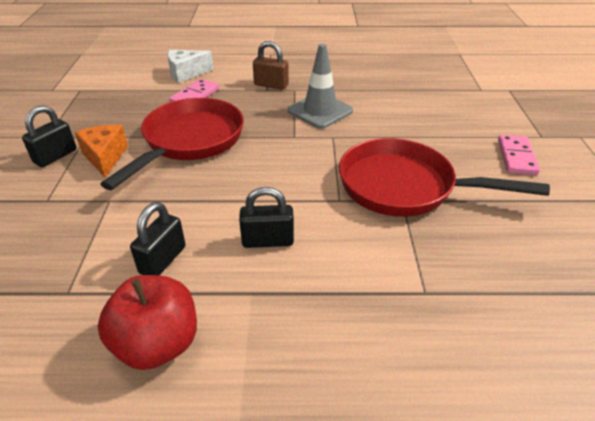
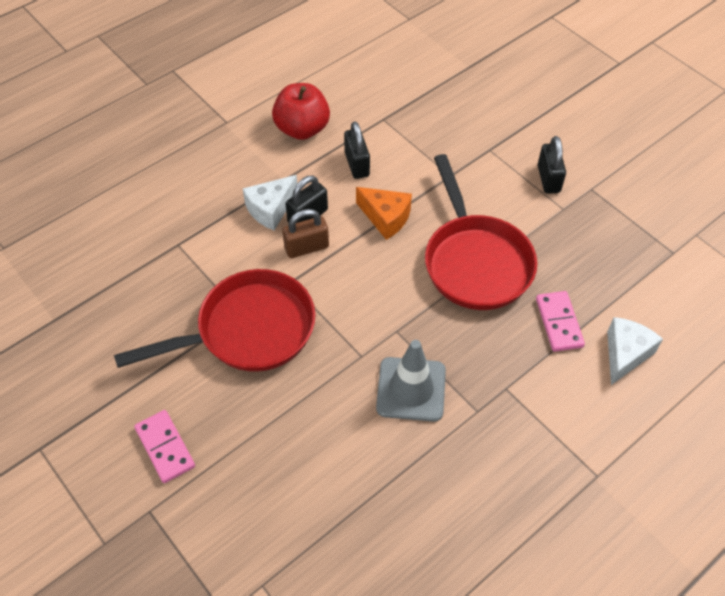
camera: 140 degrees right, 15 degrees up
orange cheese [75,125,128,178] -> orange cheese moved to [356,187,412,240]
brown padlock [253,41,289,90] -> brown padlock moved to [282,209,329,258]
none -> white cheese [242,175,297,231]

